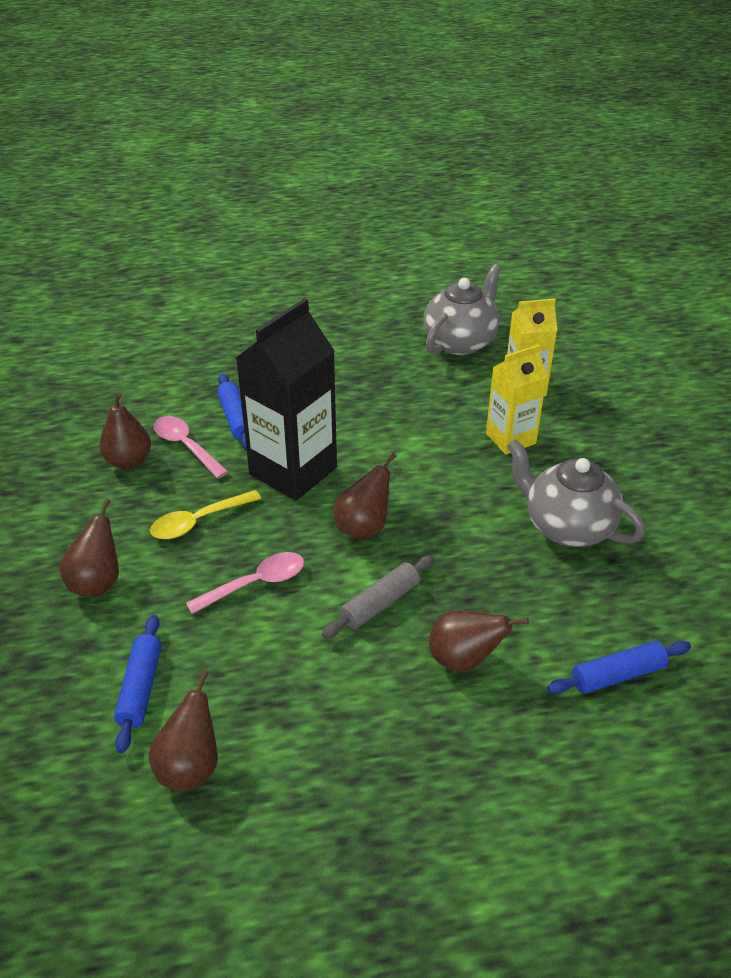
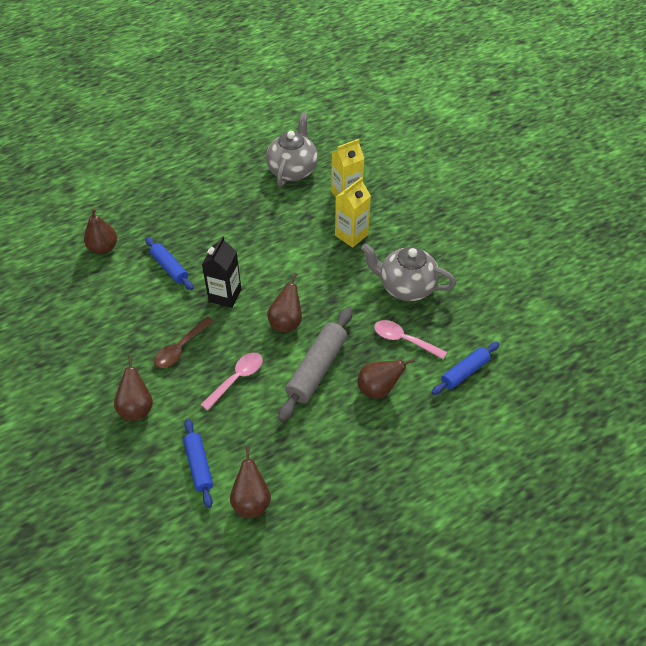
camera: 20 degrees left, 10 degrees up
brown pear [99,393,151,469] -> brown pear moved to [84,208,117,254]
yellow spoon [150,490,261,539] -> brown spoon [154,316,214,368]
pink spoon [154,416,228,479] -> pink spoon moved to [374,320,447,359]
black carton [236,298,337,501] -> black carton [202,236,241,308], size x0.60
grey rolling pin [322,555,435,638] -> grey rolling pin [278,307,352,422], size x1.60

